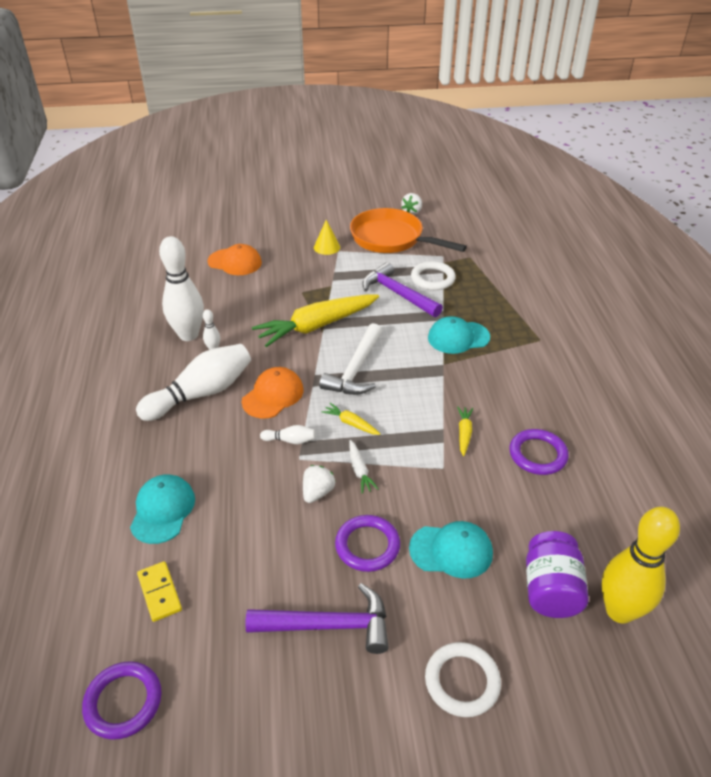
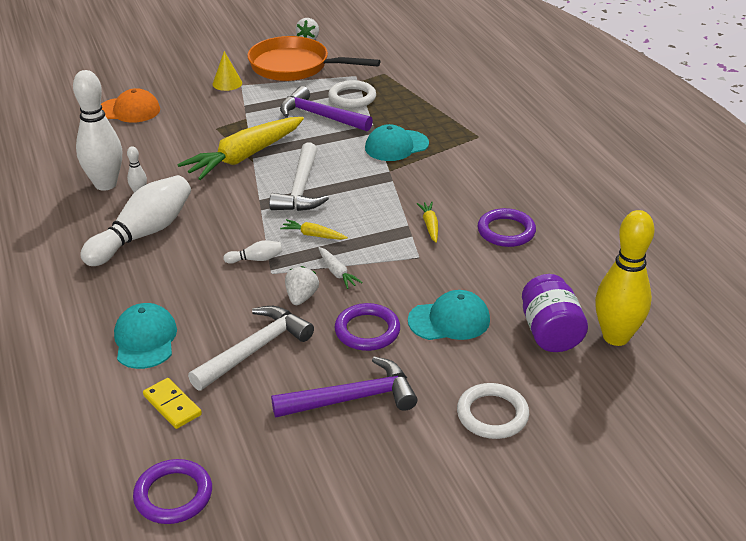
camera: 15 degrees left, 5 degrees down
orange cap [242,367,304,419] -> none
none -> white hammer [188,306,314,391]

